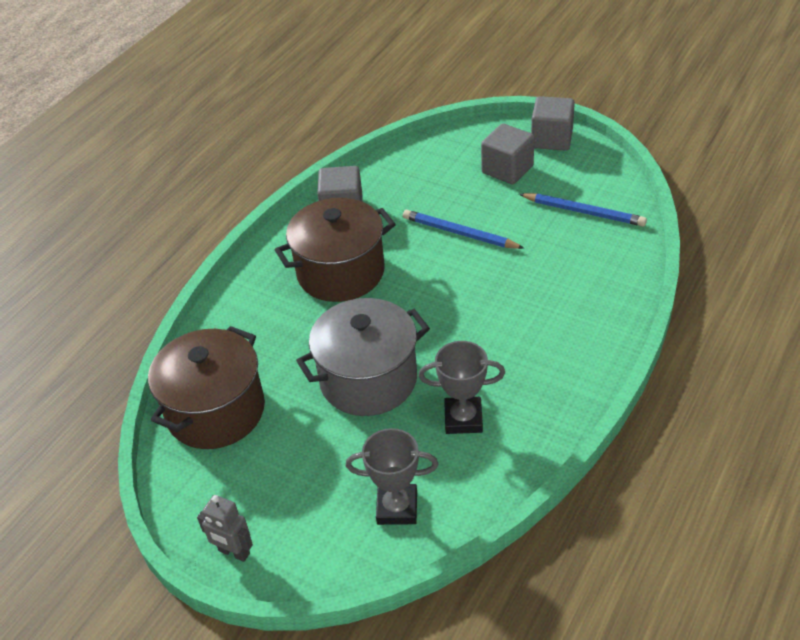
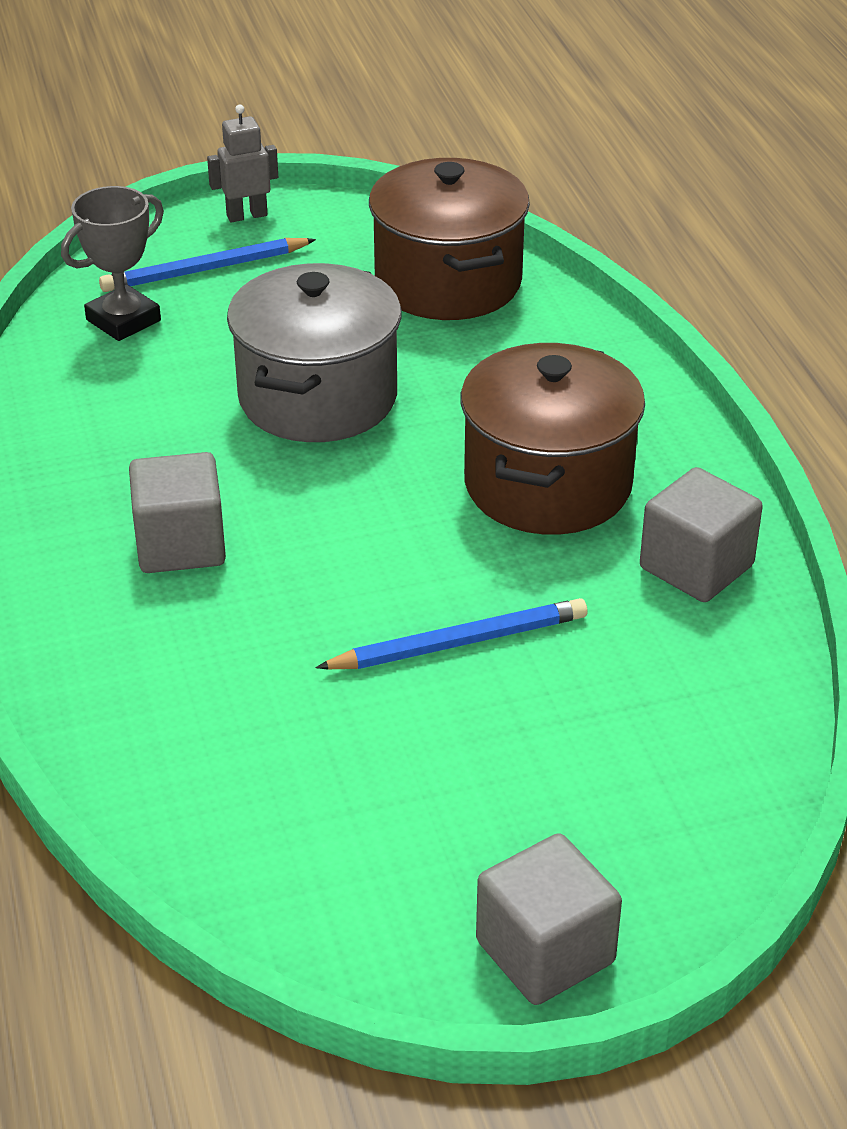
camera: 130 degrees right, 5 degrees down
grey trophy [419,341,505,434] -> none
grey cube [481,123,534,184] -> grey cube moved to [129,452,226,573]
blue pencil [519,193,647,226] -> blue pencil moved to [99,238,316,292]

